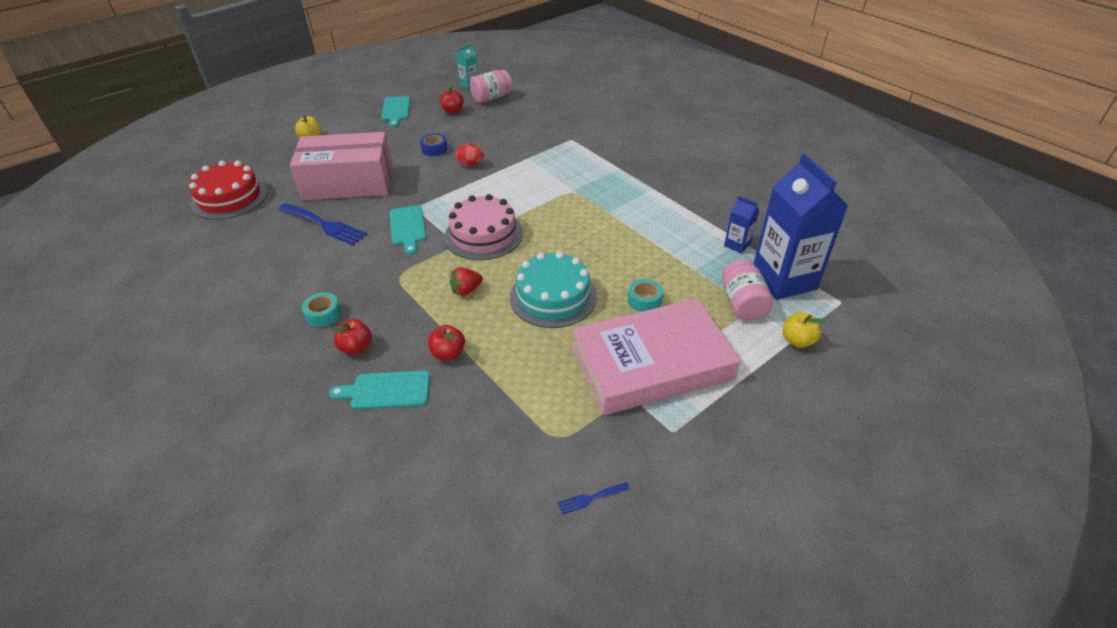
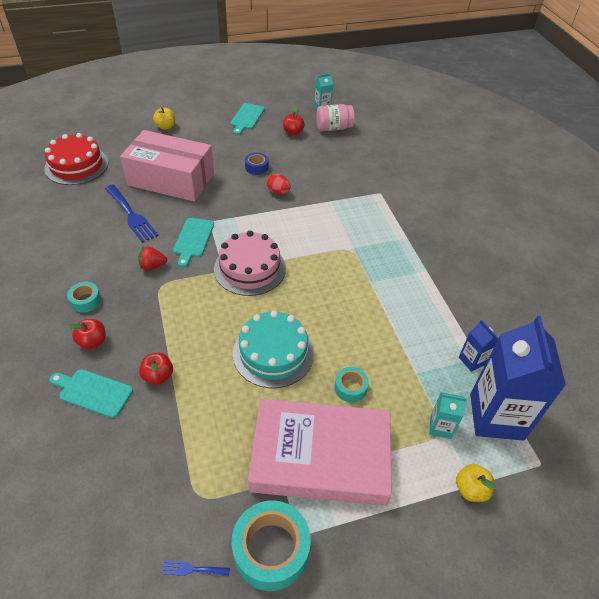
camera: 20 degrees right, 5 degrees up
red strawberry [450,267,483,296] -> red strawberry moved to [138,246,167,270]
pink jar [722,259,773,321] -> turquoise carton [429,392,467,439]
none -> turquoise tape [232,500,311,591]

